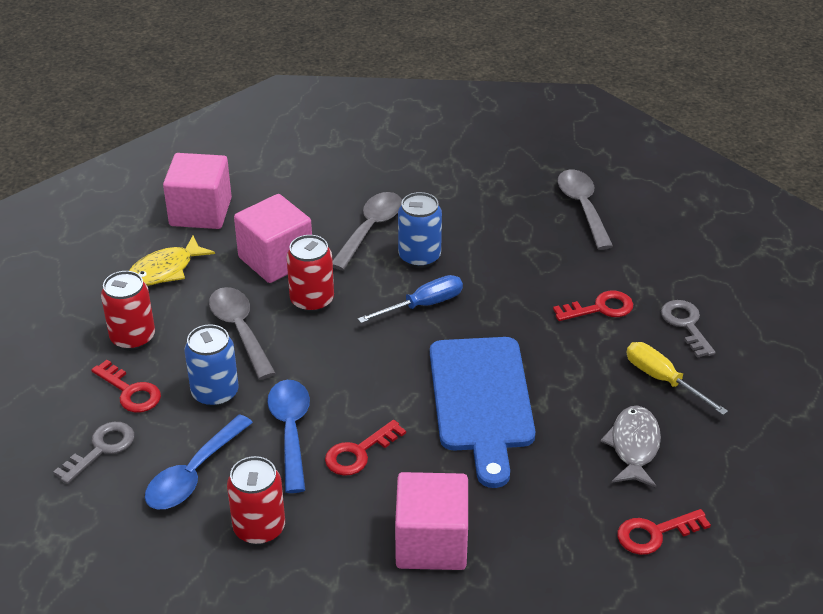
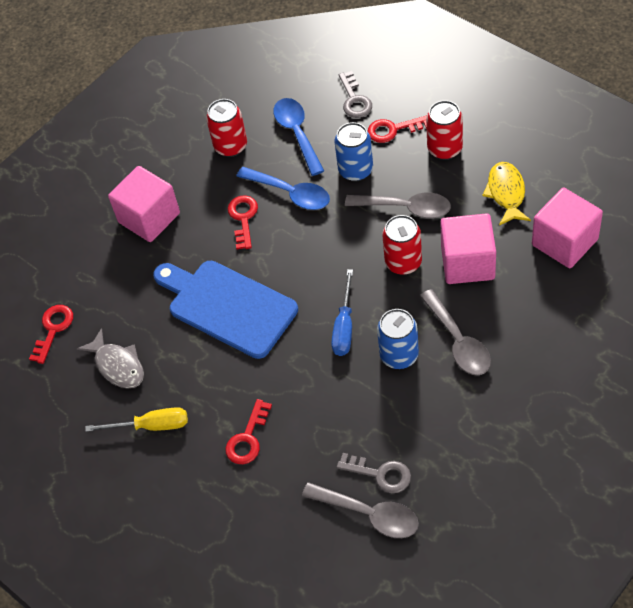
camera: 135 degrees right, 15 degrees up
grey key [661,300,715,358] -> grey key moved to [337,453,411,493]

